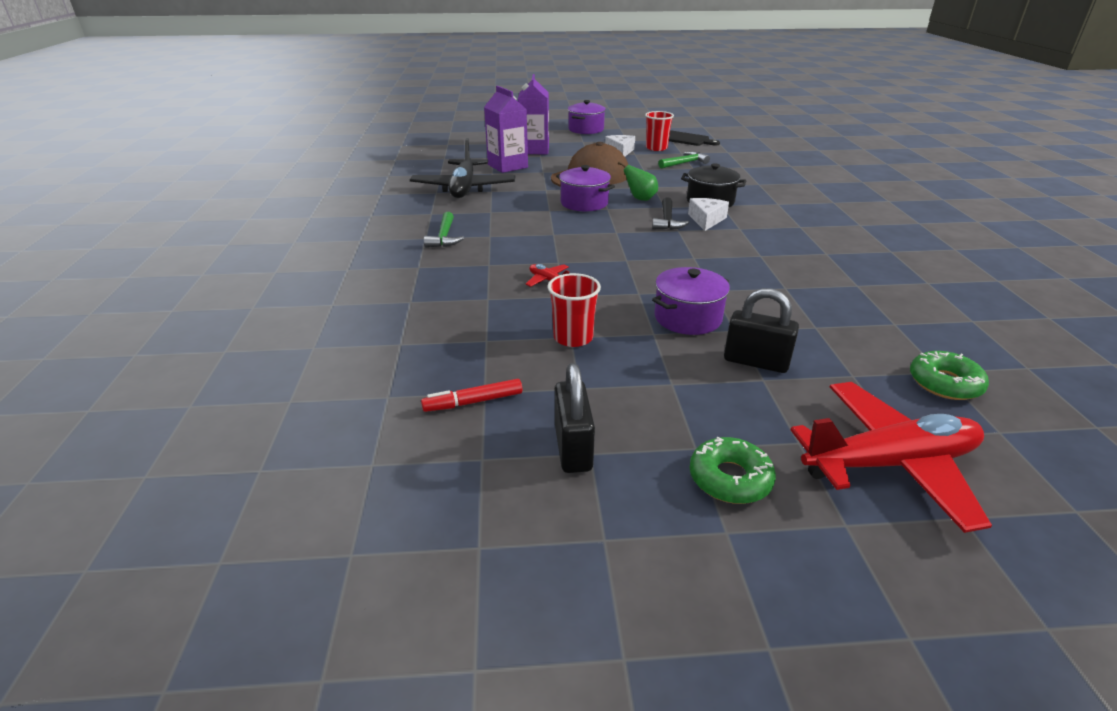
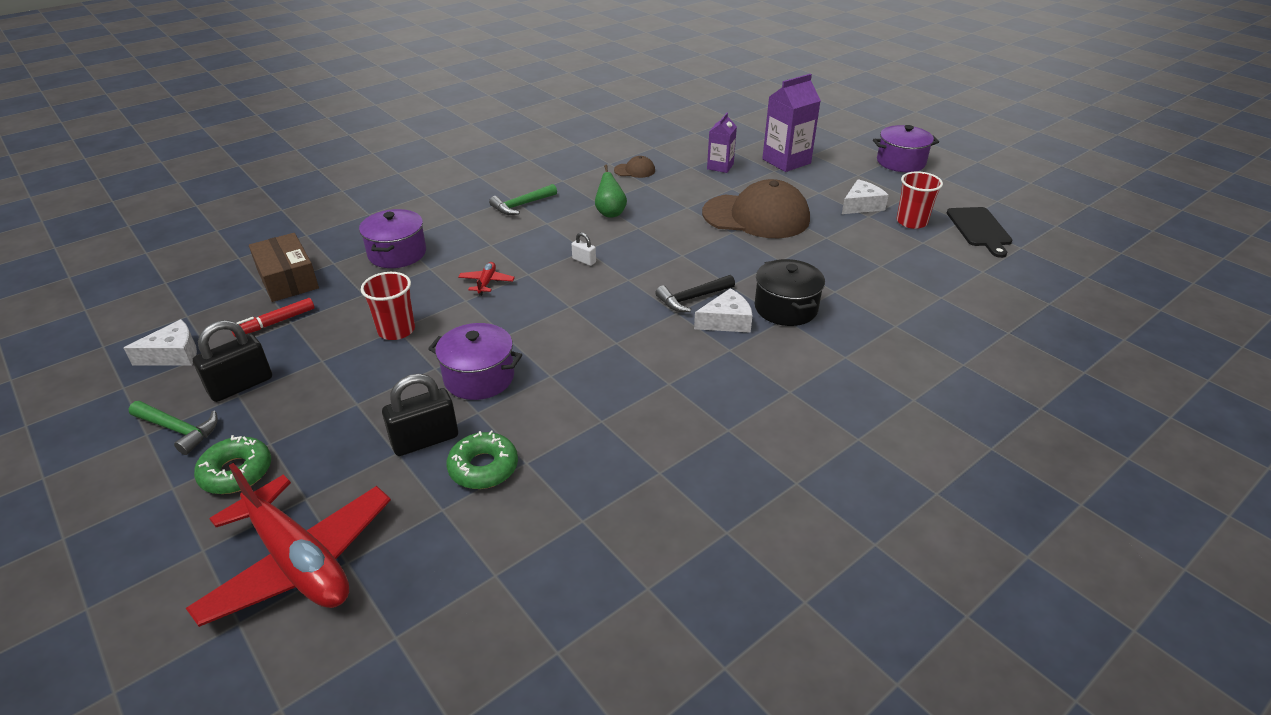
camera: 55 degrees right, 5 degrees up
black plane [410,138,515,198] -> brown cap [614,156,655,178]
red marker [421,379,522,412] -> red marker turned 75 degrees counterclockwise [231,298,314,337]
purple carton [484,86,528,173] -> purple carton [707,113,737,173], size x0.61
purple pot [556,165,615,211] -> purple pot moved to [359,209,426,268]
green pear [618,162,658,201] -> green pear moved to [595,165,627,218]
green hammer [658,151,710,169] -> green hammer moved to [129,401,218,455]
black padlock [724,288,799,373] -> black padlock turned 75 degrees clockwise [382,374,458,456]
green donut [910,351,989,400] -> green donut moved to [447,431,518,489]
none -> white cheese [124,319,197,366]
none -> brown box [249,233,319,302]
none -> white padlock [572,232,596,266]

